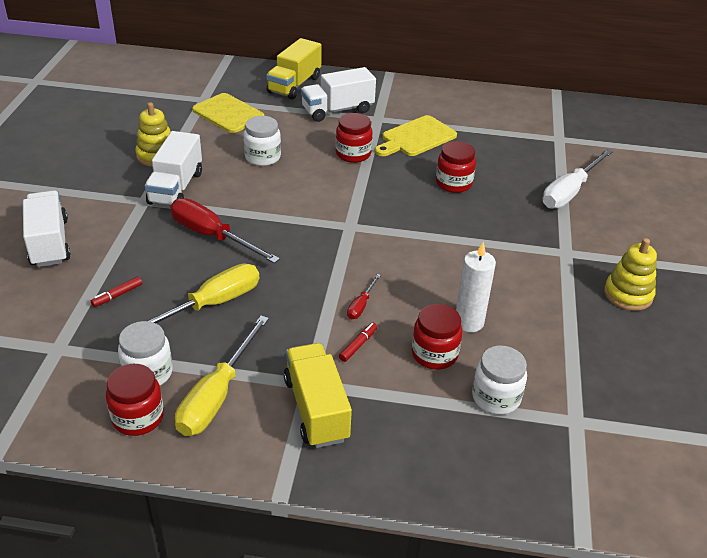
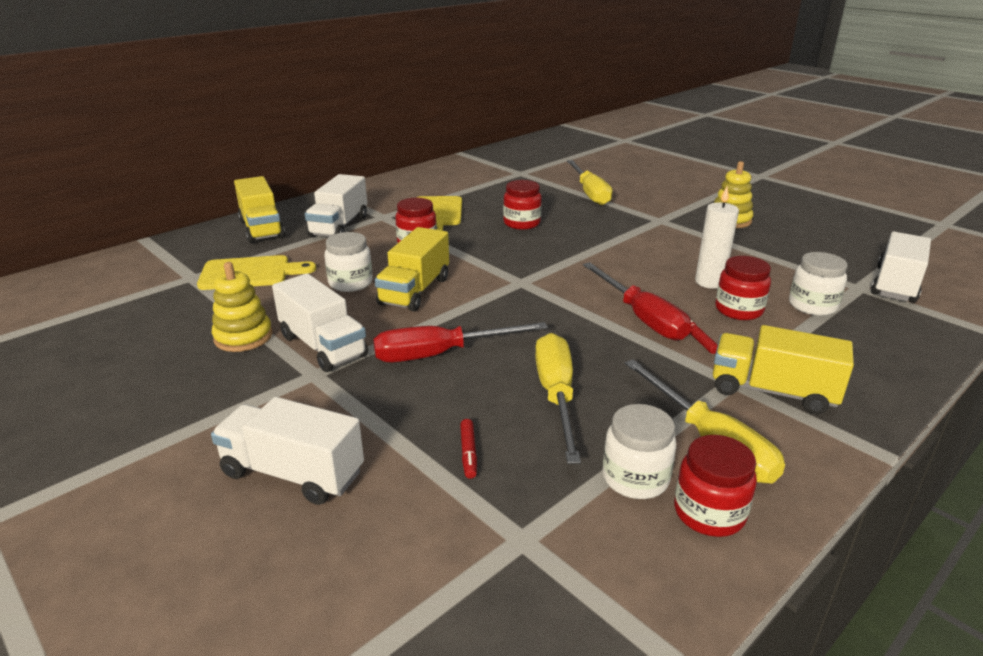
camera: 50 degrees left, 10 degrees down
red screwdriver [347,274,381,319] -> red screwdriver [583,262,691,341], size x2.13
white screwdriver [542,149,613,209] -> yellow screwdriver [567,160,613,205]
none -> yellow truck [375,227,449,312]
none -> white truck [871,232,931,303]

